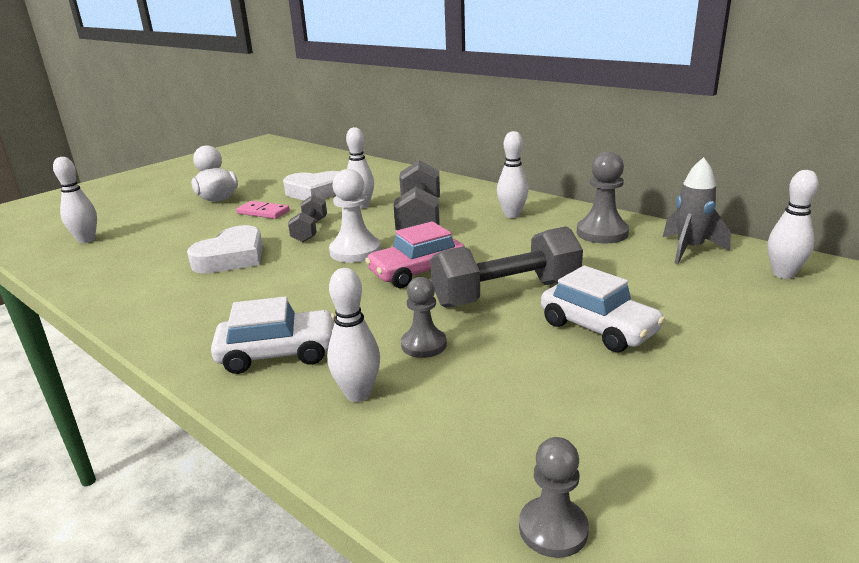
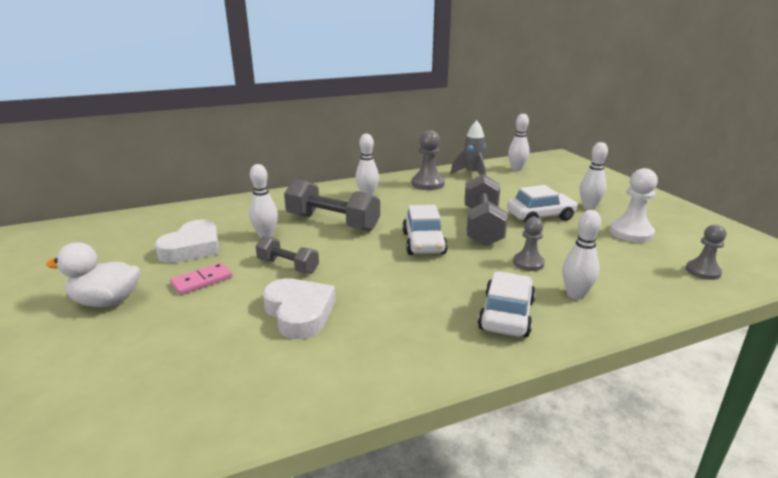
camera: 65 degrees left, 0 degrees up
white bowling pin [53,157,97,243] -> white bowling pin moved to [580,142,608,210]
white pawn [329,169,381,263] -> white pawn moved to [610,168,658,242]
pink car [365,221,465,288] -> white car [403,205,448,255]

